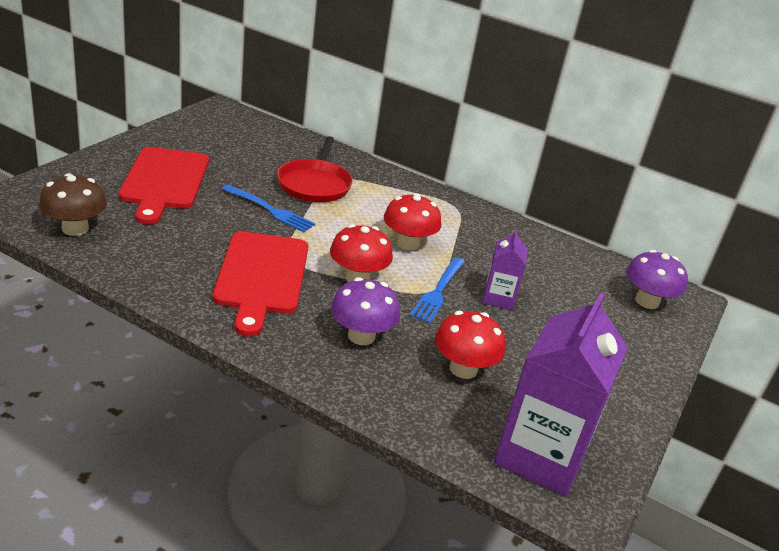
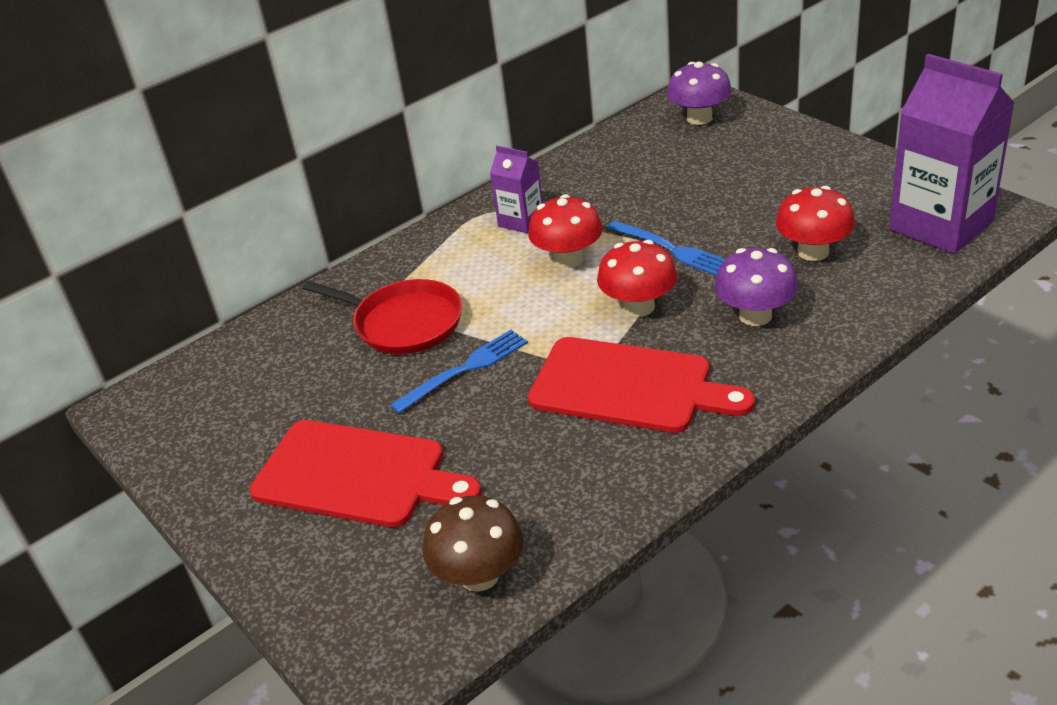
camera: 60 degrees left, 5 degrees up
purple carton [482,229,528,310] -> purple carton moved to [490,146,543,233]

